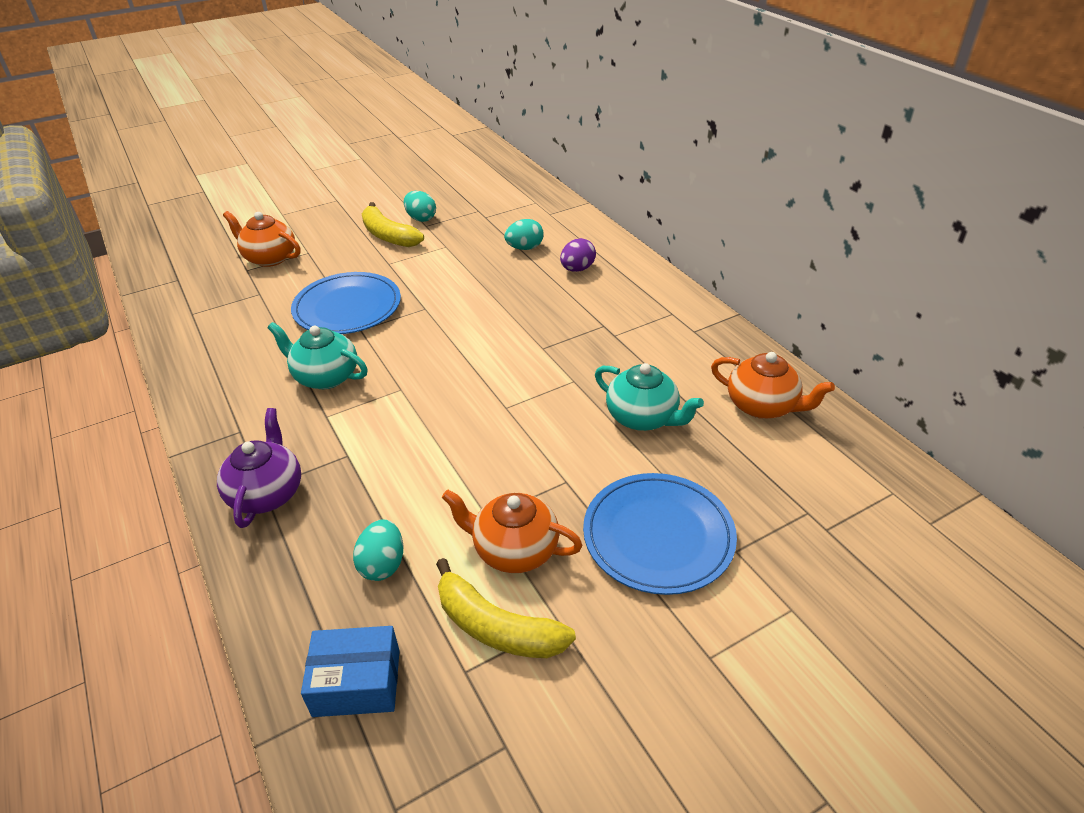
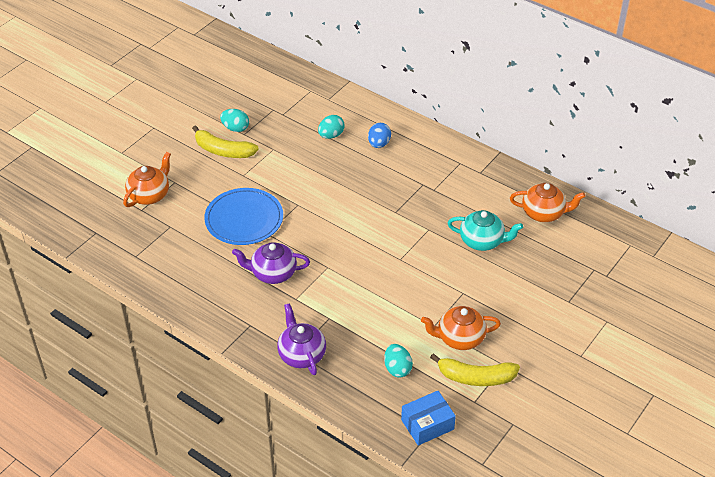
camera: 25 degrees left, 5 degrees up
orange teapot [223,211,300,267] -> orange teapot turned 120 degrees clockwise [123,152,171,207]
turquoise teapot [268,322,368,389] -> purple teapot [232,242,310,284]
purple egg [560,238,596,272] -> blue egg [368,123,391,148]
blue plate [583,473,737,595] -> none

